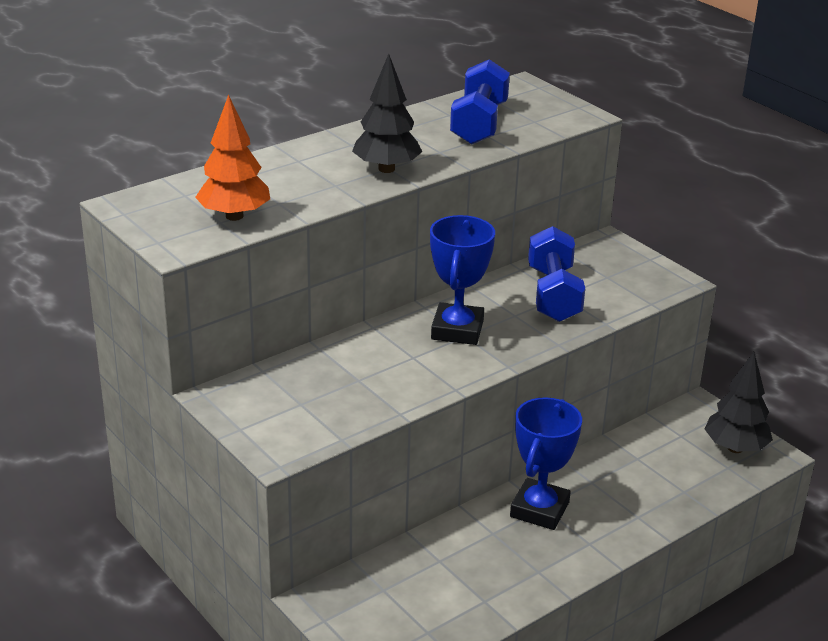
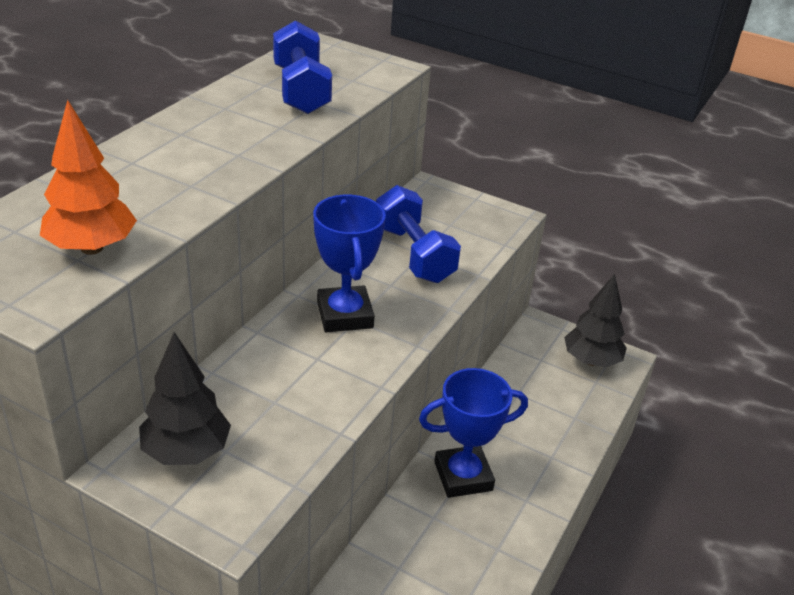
camera: 25 degrees left, 5 degrees up
black tree [352,54,422,173] -> black tree moved to [139,332,231,465]
blue trophy [510,397,582,530] -> blue trophy turned 75 degrees clockwise [419,368,528,498]

